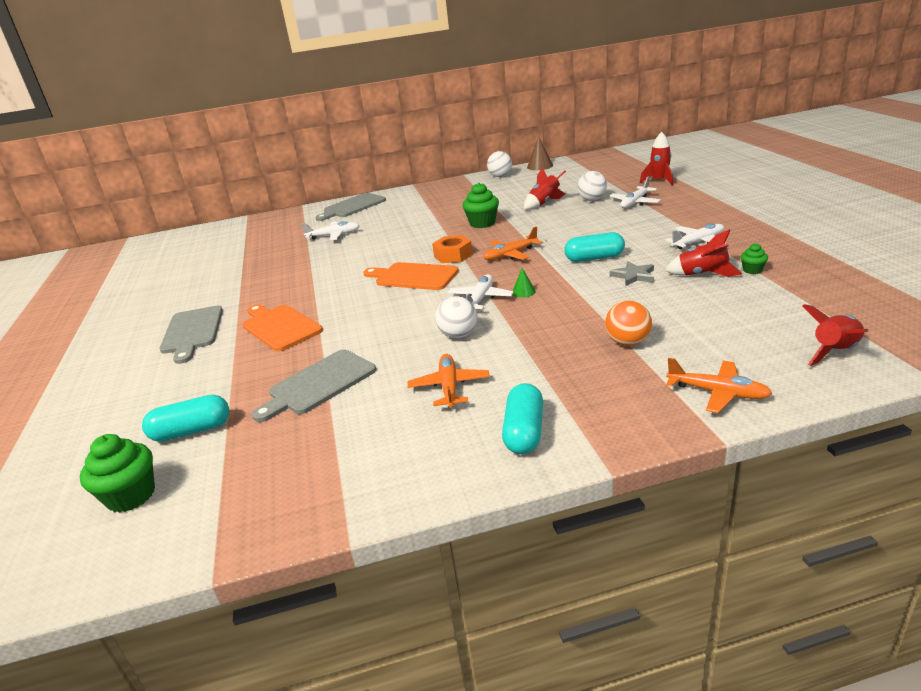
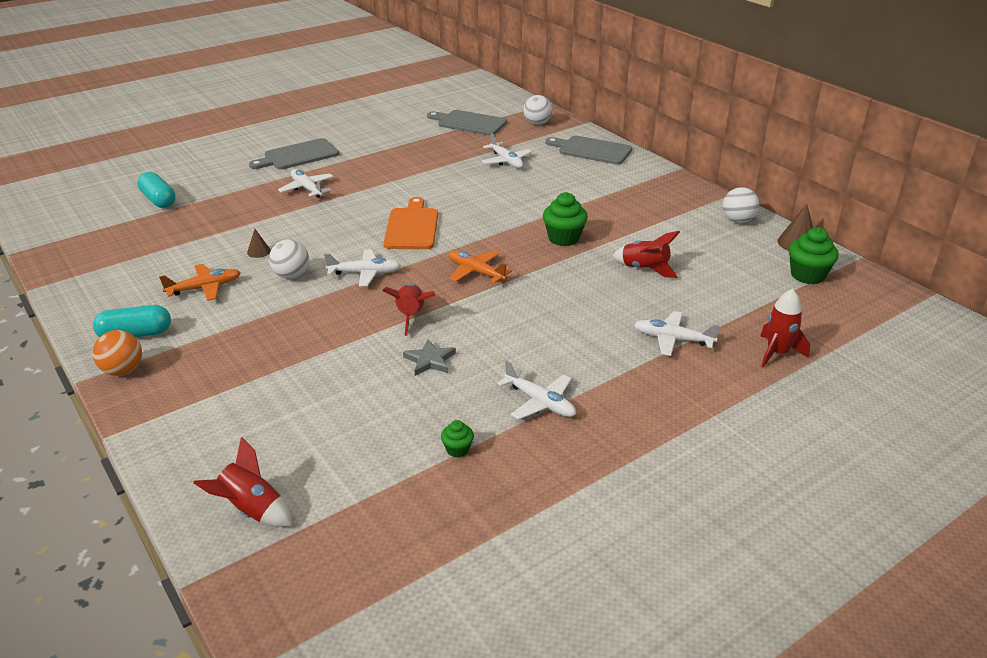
camera: 65 degrees right, 5 degrees up
green cupcake [80,434,155,513] -> green cupcake moved to [789,227,839,284]
orange cutting board [242,304,323,351] -> white plane [278,169,334,198]
grey cutting board [252,350,376,422] -> grey cutting board moved to [427,110,507,136]
orange nut [432,235,473,263] -> none
green cone [513,268,536,298] -> none
turquoise capsule [564,232,625,262] -> none
white ball [577,171,607,201] -> white ball moved to [523,95,552,125]
orange ball [605,301,652,346] -> orange ball moved to [92,330,142,376]
red rocket [665,229,742,277] -> red rocket moved to [382,283,435,336]
orange plane [666,358,772,413] -> none
none -> brown cone [247,229,271,258]

